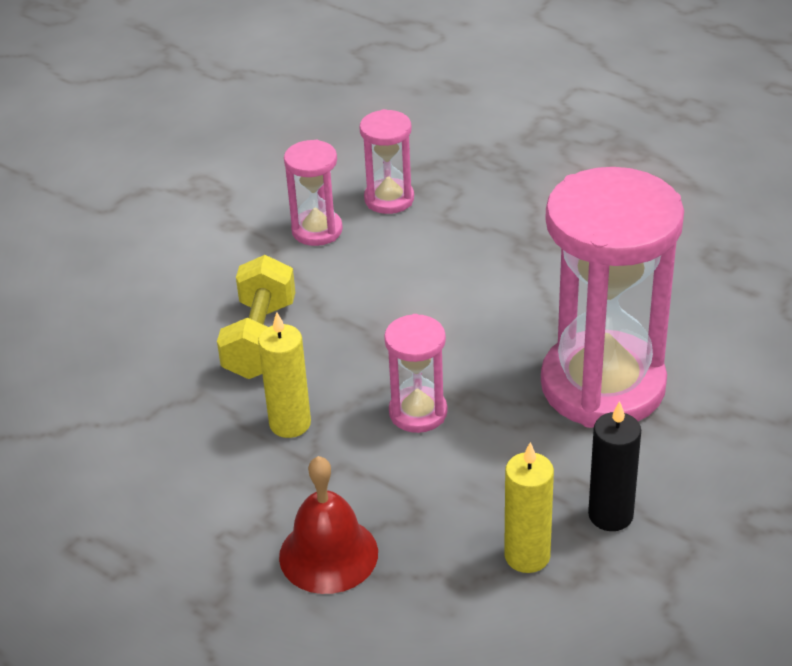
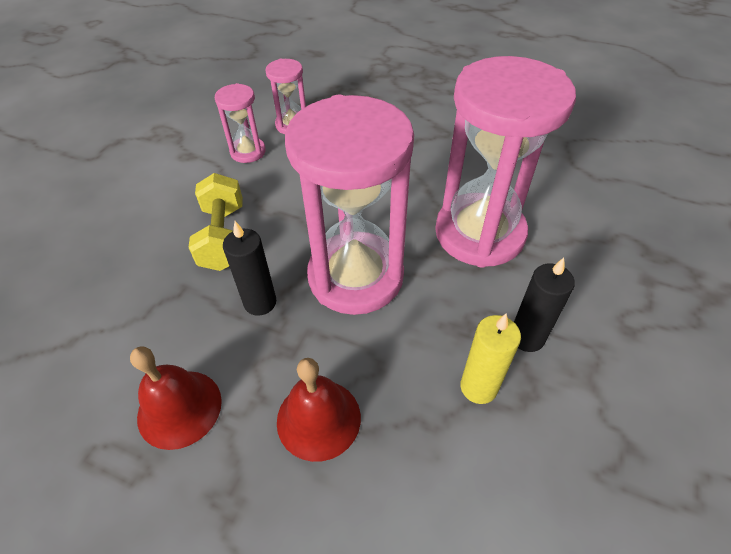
camera: 15 degrees left, 10 degrees up
yellow candle [258,312,311,438] -> black candle [223,221,276,316]
pink hourglass [384,314,447,433] -> pink hourglass [285,95,414,315], size x2.15
none -> red bell [130,347,222,450]

